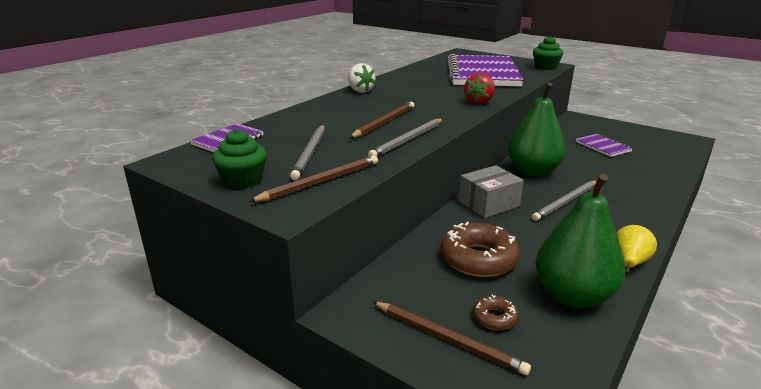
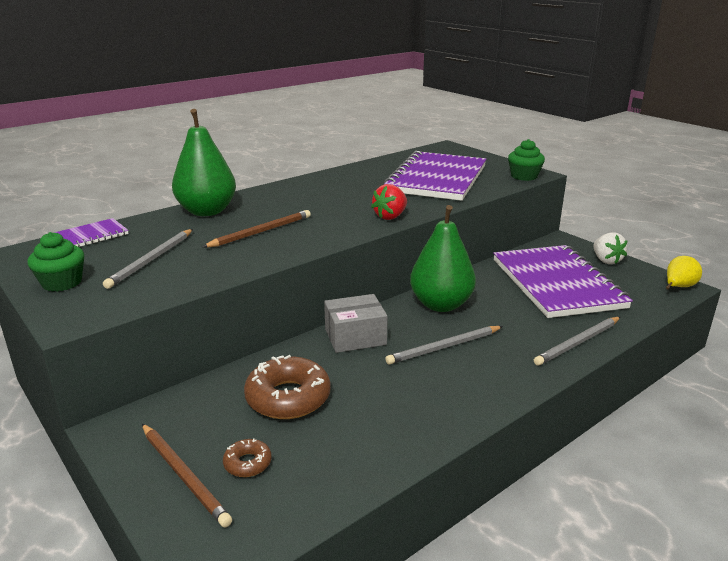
camera: 15 degrees right, 0 degrees up
brown pencil [249,155,378,202] -> none
white strawberry [348,63,376,93] -> white strawberry moved to [594,232,628,264]
grey pencil [368,119,443,157] -> grey pencil moved to [534,317,620,366]
green pear [535,174,625,308] -> green pear moved to [172,109,236,216]
purple notebook [576,134,633,157] -> purple notebook [493,245,633,318], size x2.28
yellow pear [617,225,657,274] -> yellow pear moved to [666,256,702,289]

